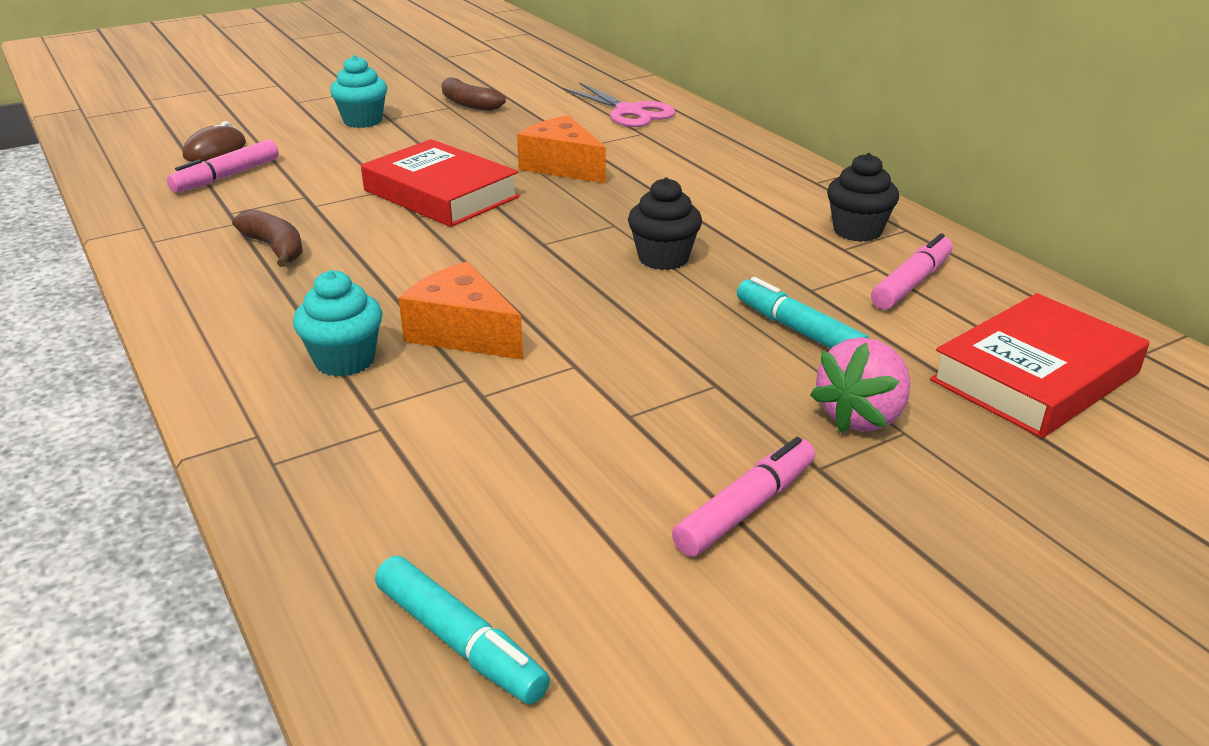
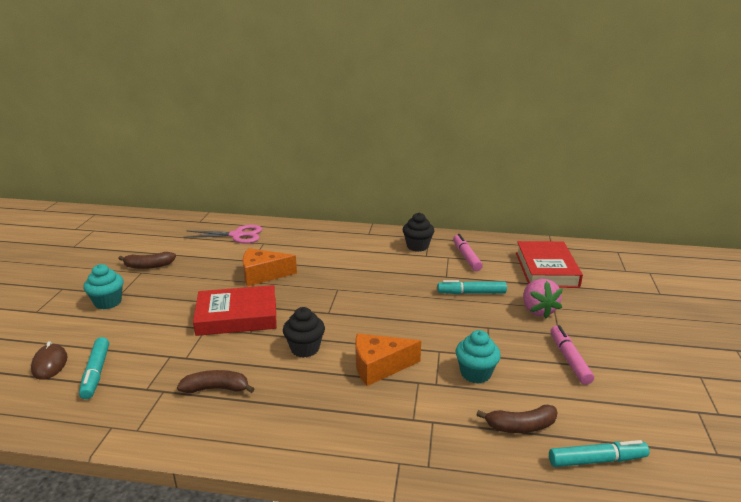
camera: 50 degrees left, 5 degrees down
pink marker [167,140,279,193] -> turquoise marker [79,337,109,399]
turquoise cupcake [293,270,382,377] -> turquoise cupcake moved to [456,330,501,384]
black cupcake [628,177,702,270] -> black cupcake moved to [283,307,325,358]
none -> brown banana [476,404,558,433]

